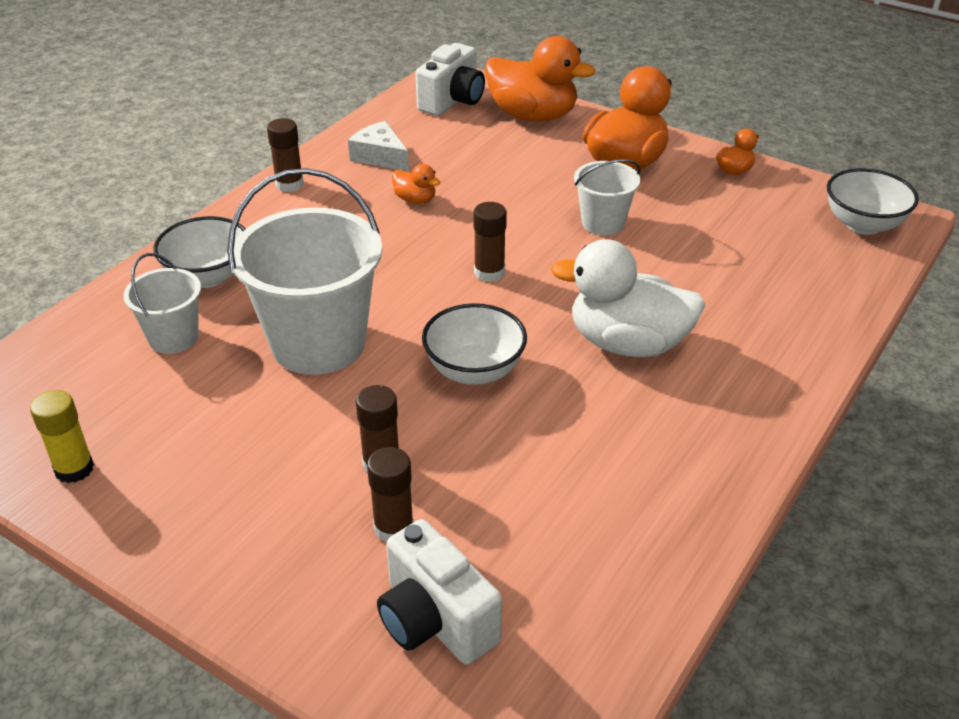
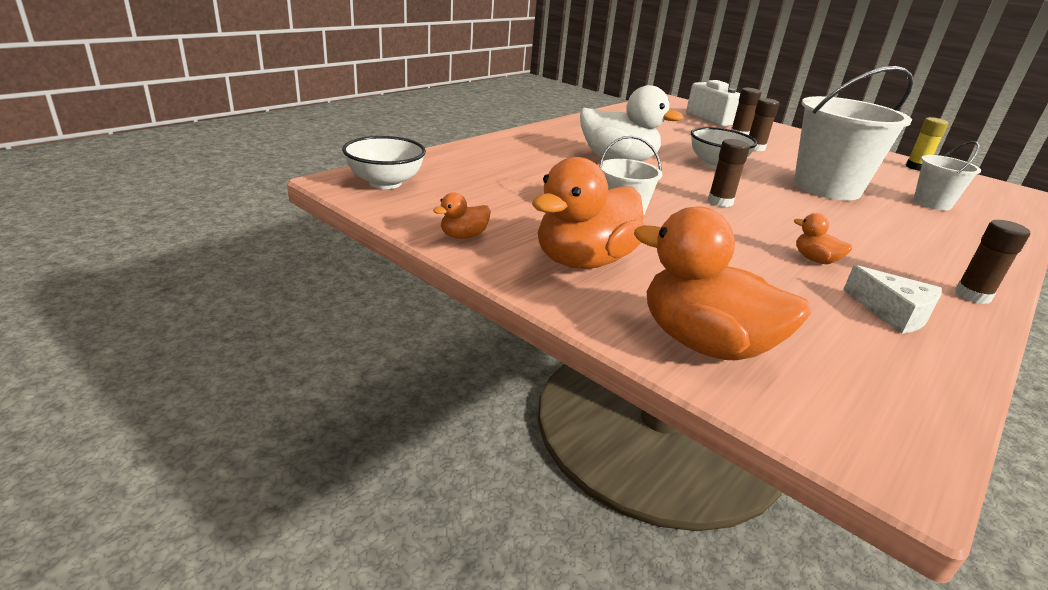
camera: 175 degrees left, 10 degrees down
white bowl [153,216,245,288] -> none
white camera [415,43,485,116] -> none

